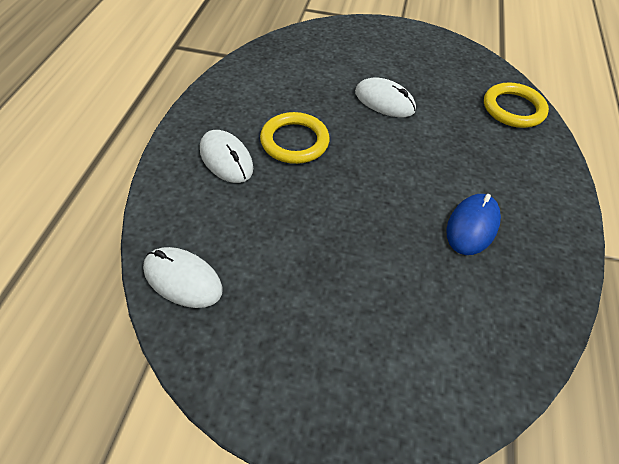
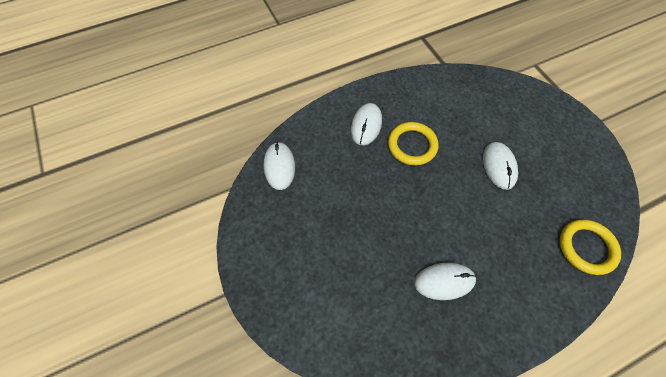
camera: 55 degrees right, 10 degrees up
blue mouse [446,194,501,255] -> white mouse [414,263,476,300]

